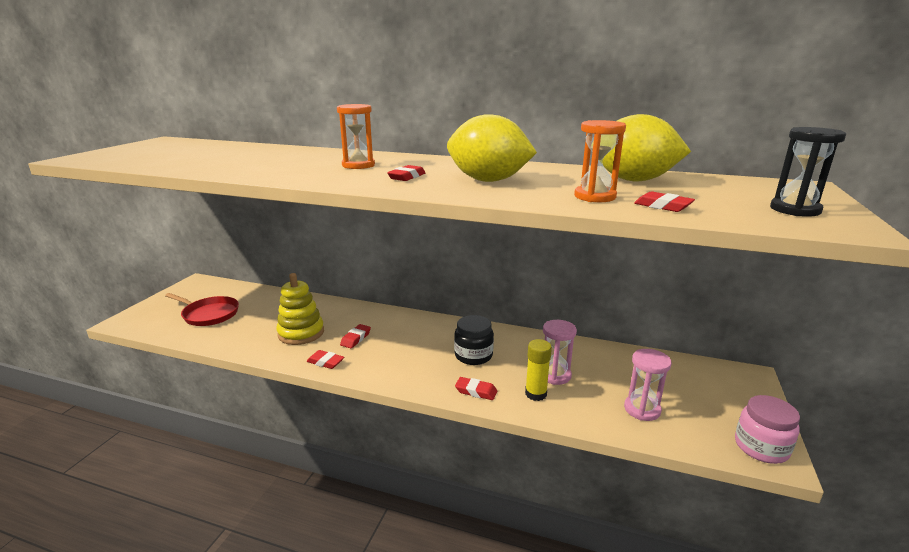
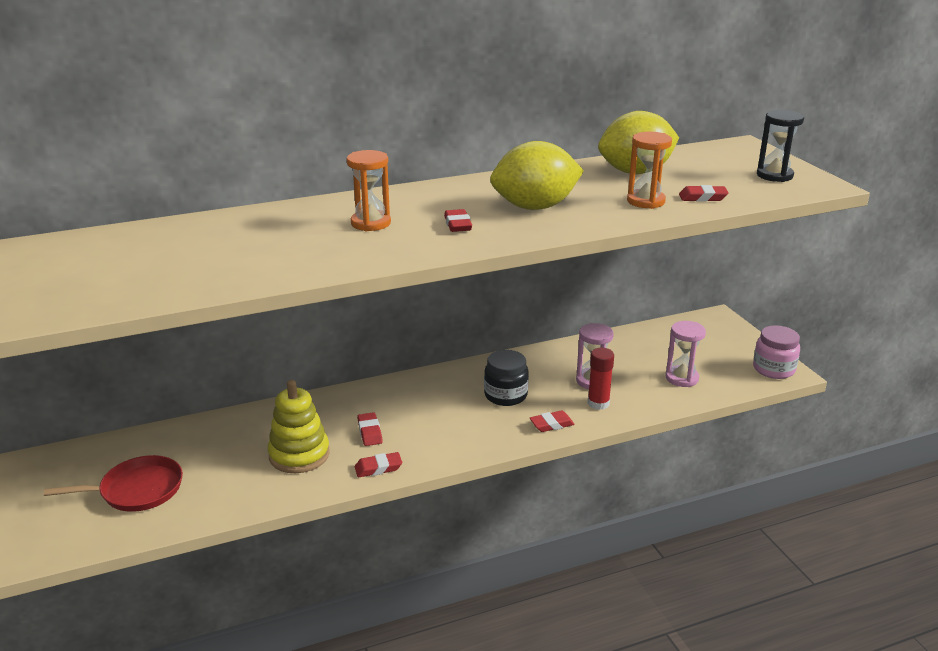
camera: 40 degrees left, 5 degrees up
yellow glue stick [525,339,552,401] -> red glue stick [587,348,614,410]

